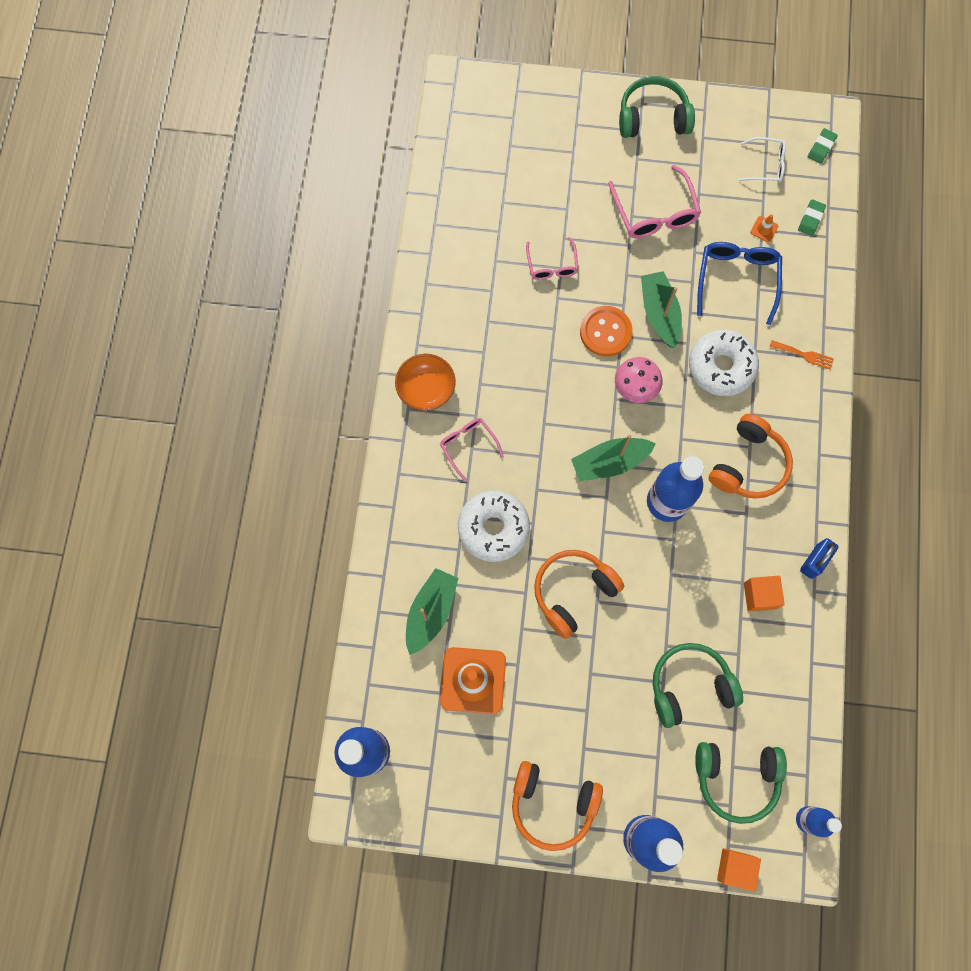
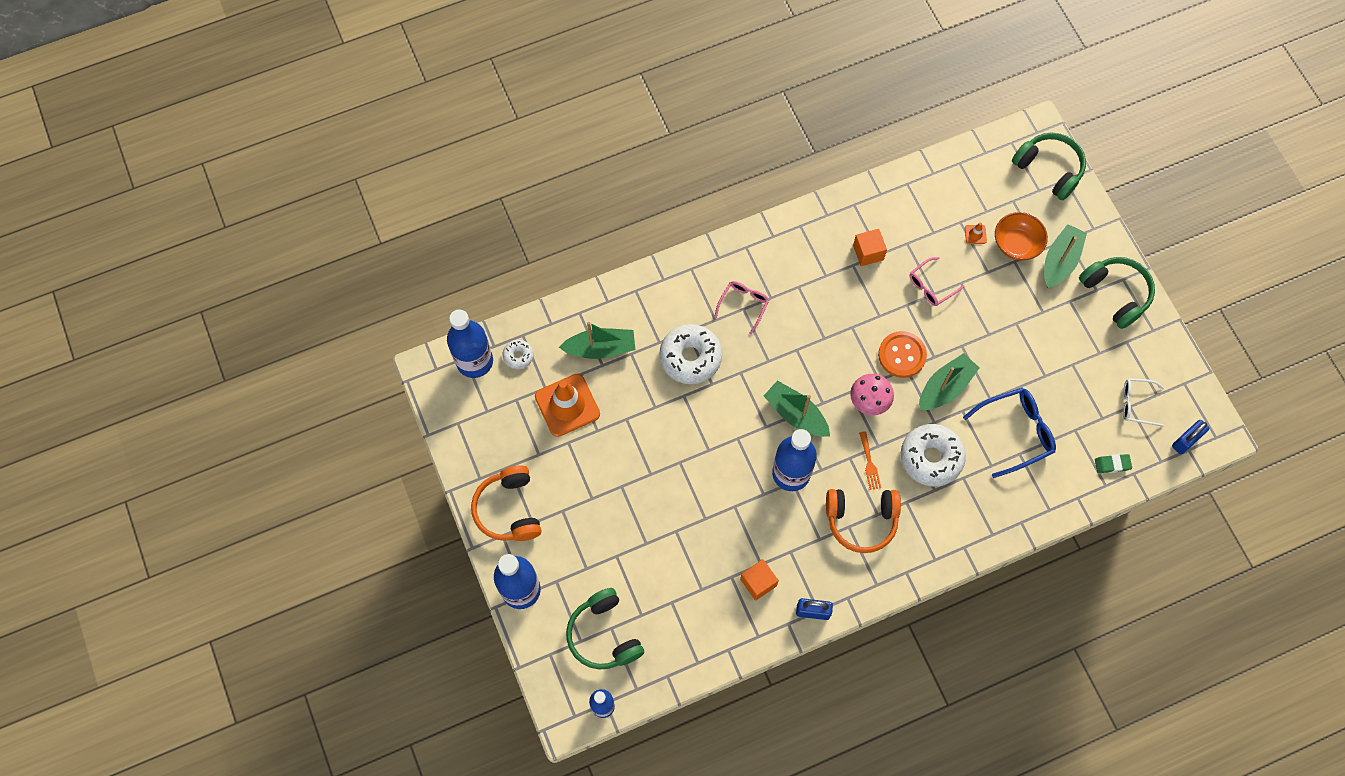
camera: 60 degrees right, 5 degrees down
orange bowl [395,354,456,411] -> orange bowl moved to [995,212,1048,261]
orange headphones [534,550,624,639] -> none
pink glasses [608,165,701,239] -> none
green headphones [653,643,743,728] -> green headphones moved to [1012,133,1086,200]
orange cube [717,848,761,892] -> orange cube moved to [853,229,887,266]
white glasses [738,137,786,183] -> white glasses turned 120 degrees clockwise [1123,378,1164,427]
orange traffic cone [750,215,778,242] -> orange traffic cone moved to [965,223,987,244]
orange fork [770,340,834,370] -> orange fork moved to [859,431,881,490]
green eraser [808,128,838,164] -> blue padlock [1172,420,1209,454]
none -> white donut [503,340,534,369]
none -> green boat [1044,224,1087,288]

